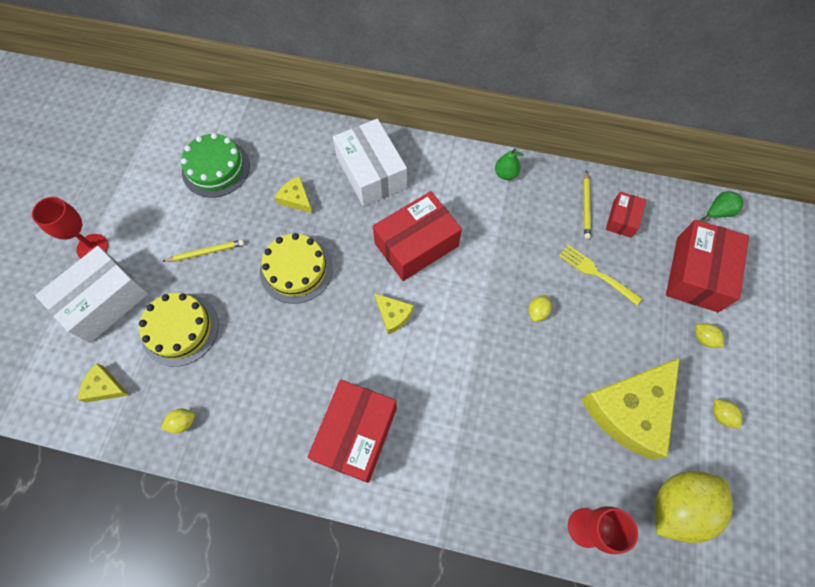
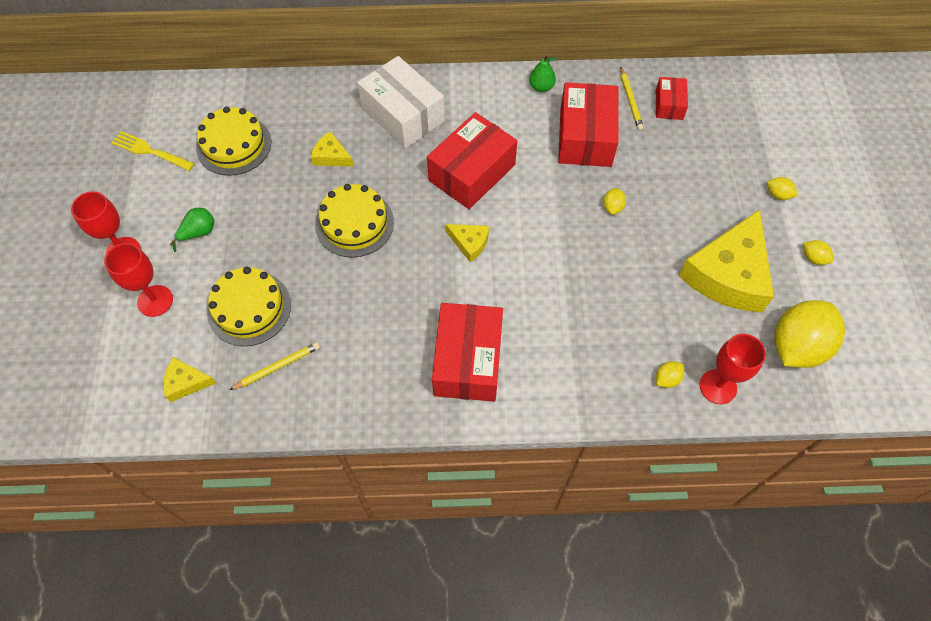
camera: 15 degrees left, 5 degrees down
white box [35,246,148,343] -> red goblet [104,243,173,317]
yellow lemon [161,409,195,434] -> yellow lemon moved to [656,361,684,388]
yellow pencil [162,240,244,262] -> yellow pencil moved to [229,342,320,390]
green cake [181,133,250,198] -> yellow cake [196,107,271,176]
yellow fork [559,245,642,305] -> yellow fork moved to [111,131,195,171]
red box [666,220,749,312] -> red box moved to [558,82,619,167]
green pear [699,191,743,222] -> green pear moved to [170,208,214,252]

